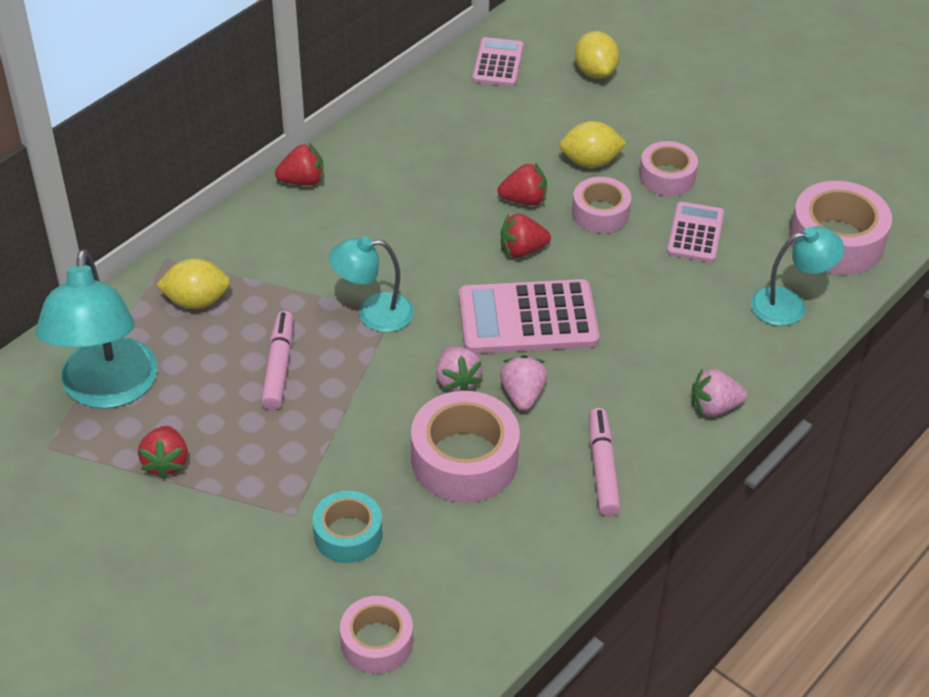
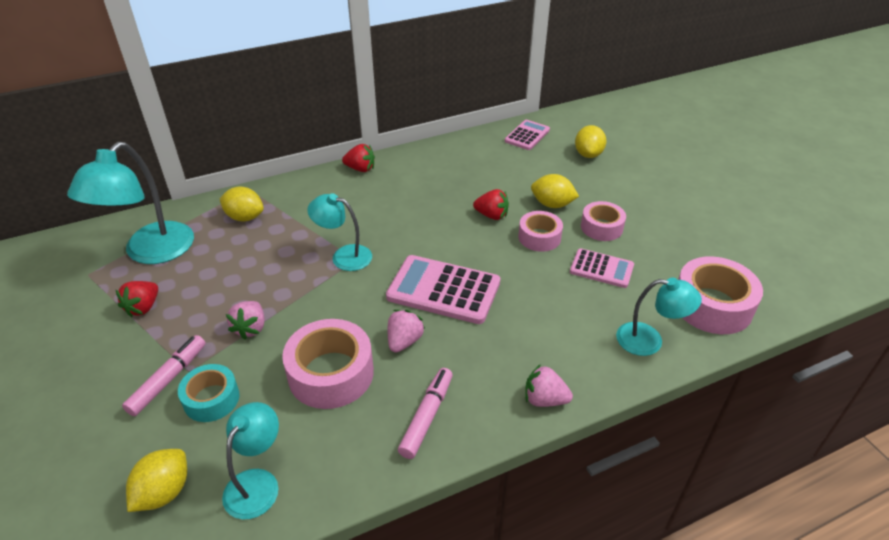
camera: 25 degrees right, 5 degrees down
pink marker [261,311,293,410] -> pink marker moved to [122,335,206,416]
pink tape [340,596,413,674] -> yellow lemon [126,449,187,512]
pink strawberry [436,346,483,392] -> pink strawberry moved to [226,301,264,339]
red strawberry [501,214,551,257] -> none
pink calculator [667,202,724,262] -> pink calculator turned 75 degrees clockwise [570,248,634,288]
none -> turquoise lamp [222,402,279,519]

